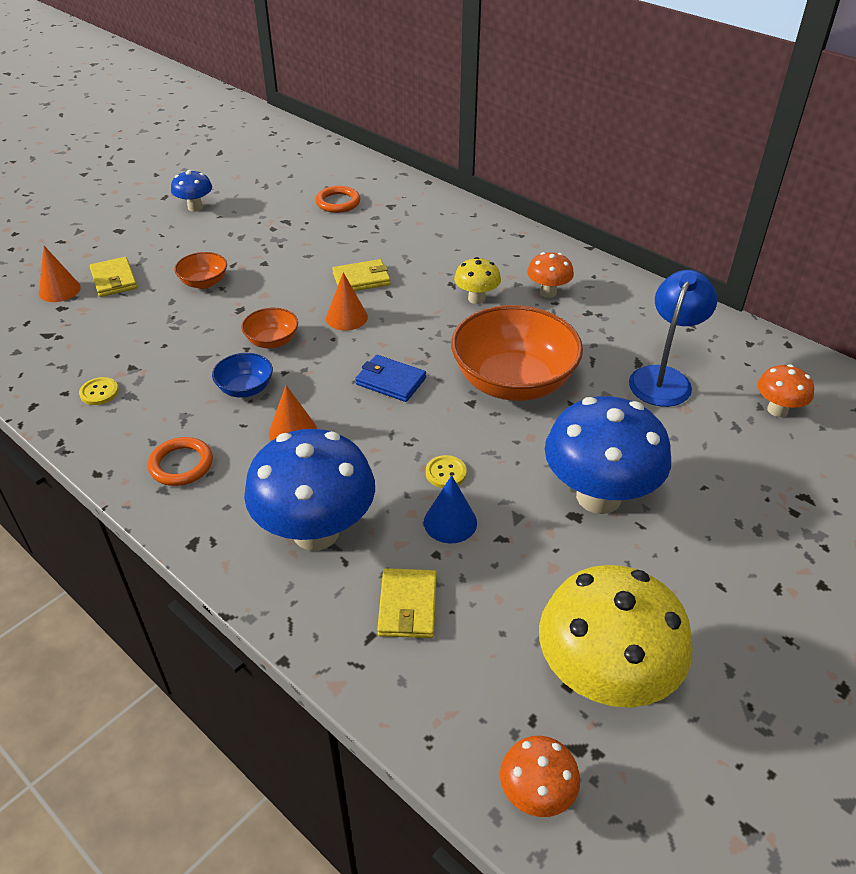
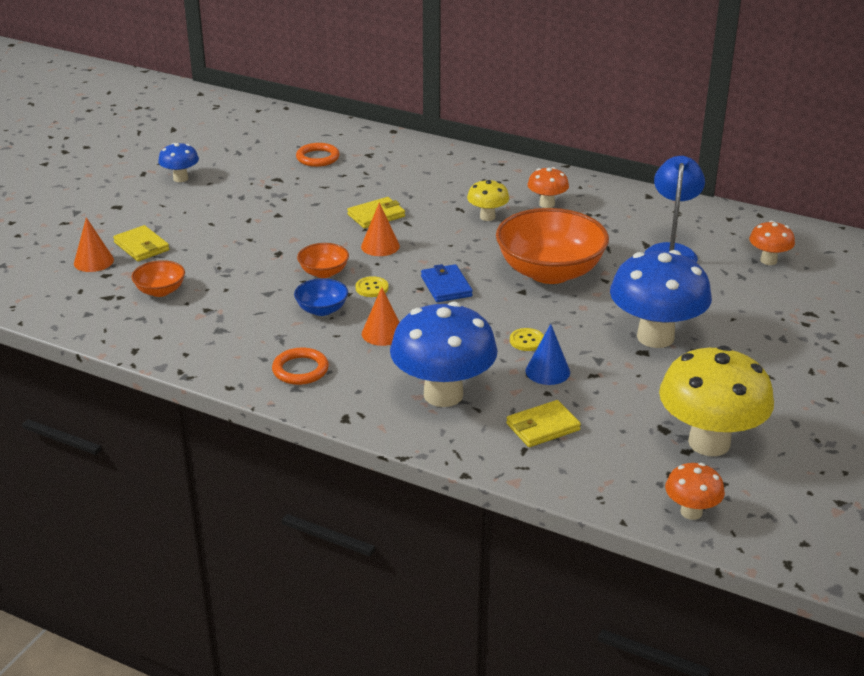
camera: 15 degrees left, 10 degrees down
yellow button [79,377,119,405] -> yellow button moved to [355,276,388,297]
orange bowl [174,252,227,289] -> orange bowl moved to [131,260,185,297]
blue wallet [355,355,426,402] -> blue wallet turned 60 degrees clockwise [421,264,473,302]
yellow wallet [377,568,437,638] -> yellow wallet turned 75 degrees clockwise [506,400,581,447]

